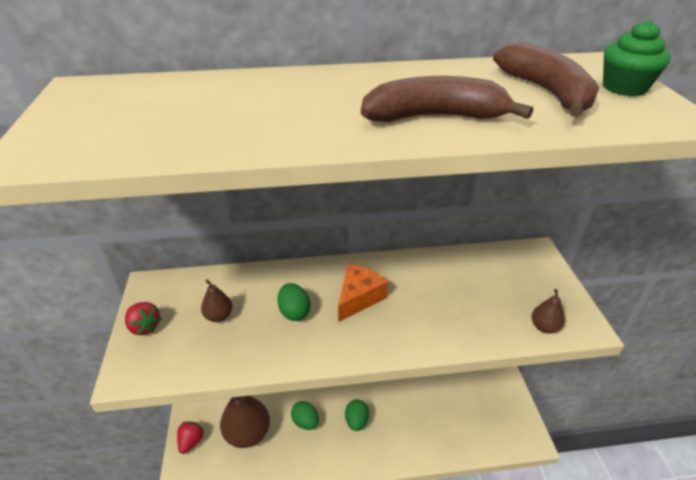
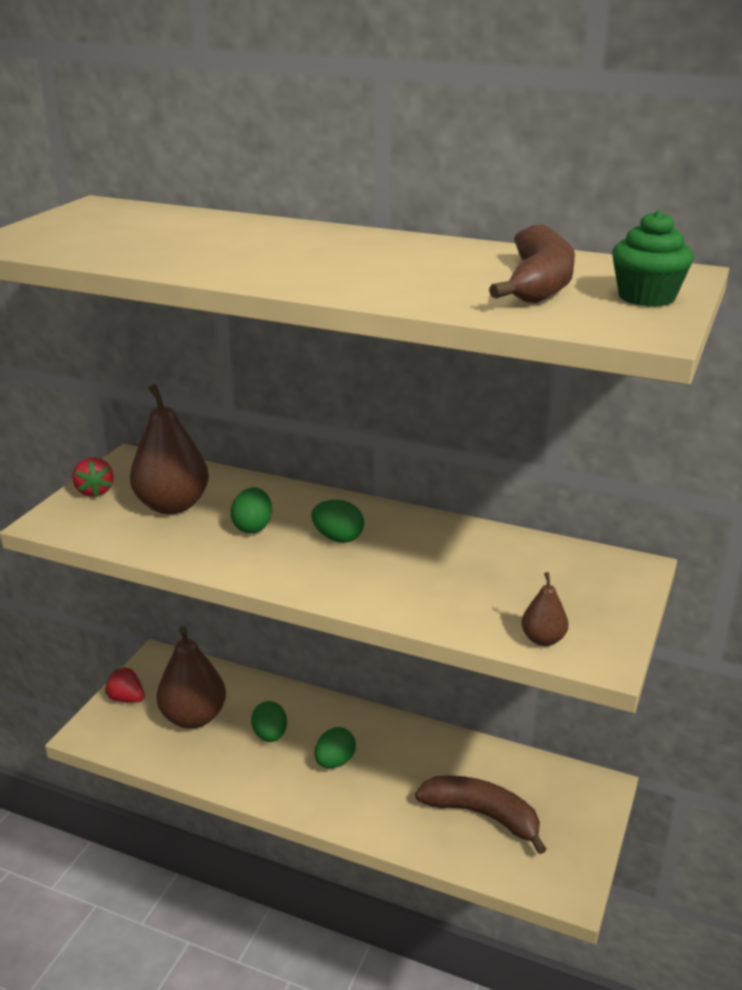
camera: 30 degrees right, 10 degrees down
red strawberry [177,422,204,454] -> red strawberry turned 105 degrees counterclockwise [105,667,145,703]
brown pear [201,279,233,322] -> brown pear [130,384,209,514], size x2.03
orange cheese [338,264,388,322] -> green egg [312,500,364,543]
brown banana [361,76,533,122] -> brown banana moved to [415,775,547,854]

